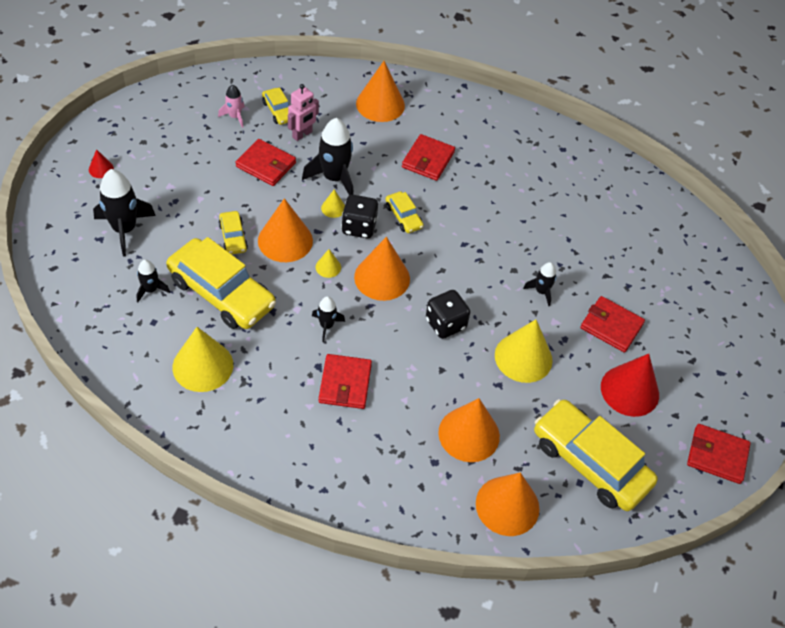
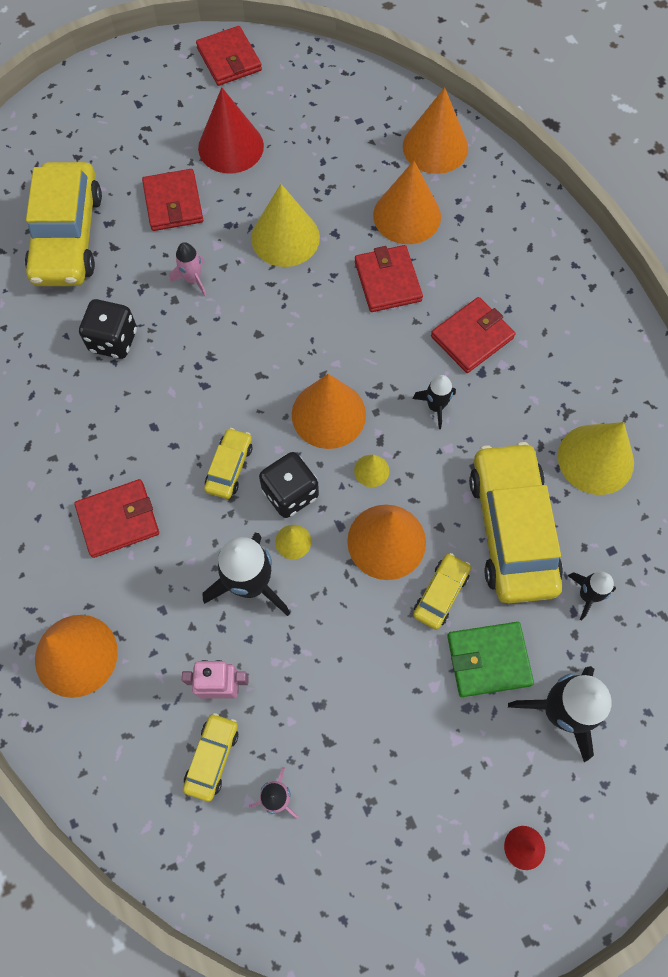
camera: 130 degrees left, 15 degrees up
red wallet [236,139,296,186] -> red wallet moved to [355,245,423,312]
black dice [426,290,470,339] -> black dice moved to [79,299,137,359]
black rocket [523,262,557,306] -> pink rocket [169,242,207,296]
yellow car [534,399,658,511] -> yellow car moved to [25,162,102,286]
none -> green wallet [447,622,534,697]

